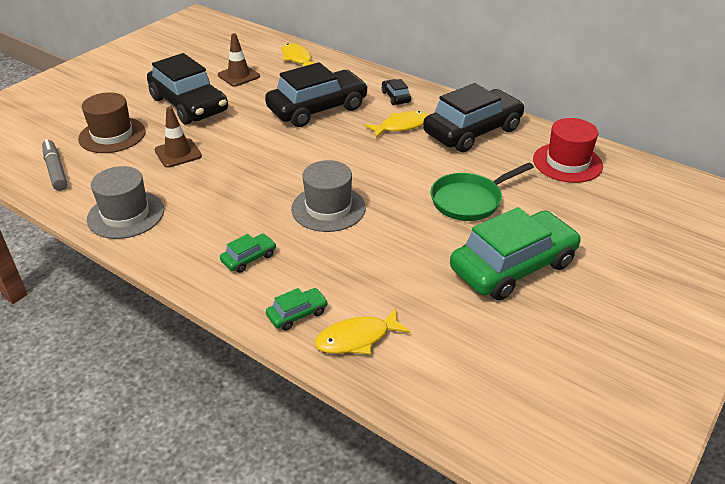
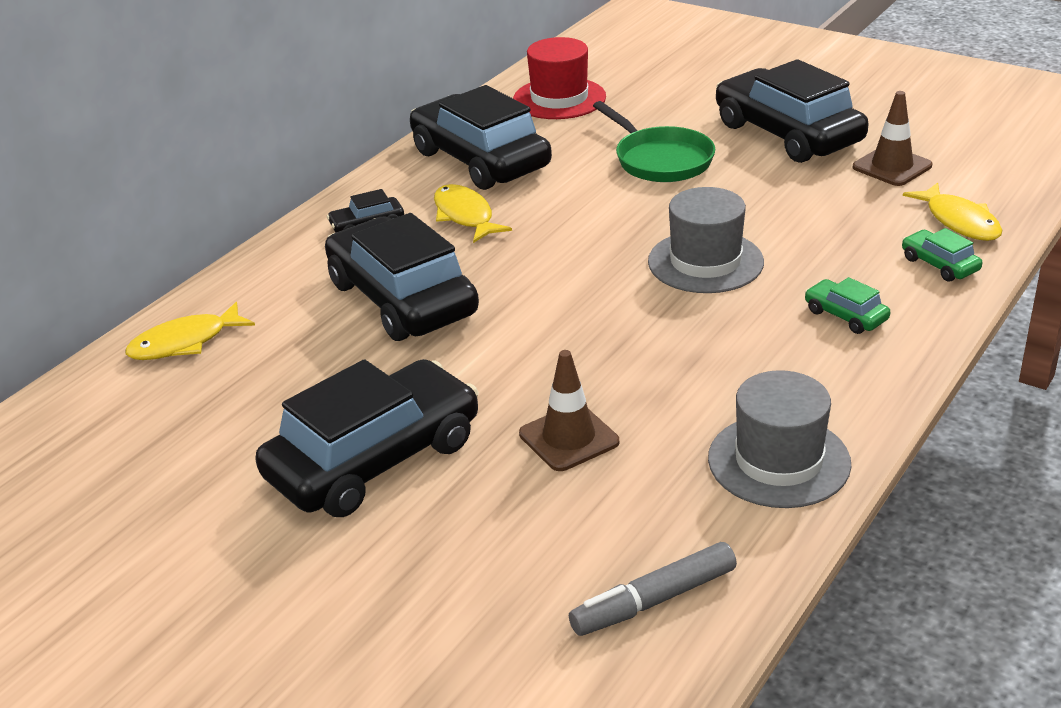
camera: 90 degrees left, 5 degrees down
brown hat [78,92,146,153] -> none
brown traffic cone [218,33,260,87] -> brown traffic cone moved to [853,91,932,186]
green car [450,207,581,300] -> black car [716,59,869,163]

